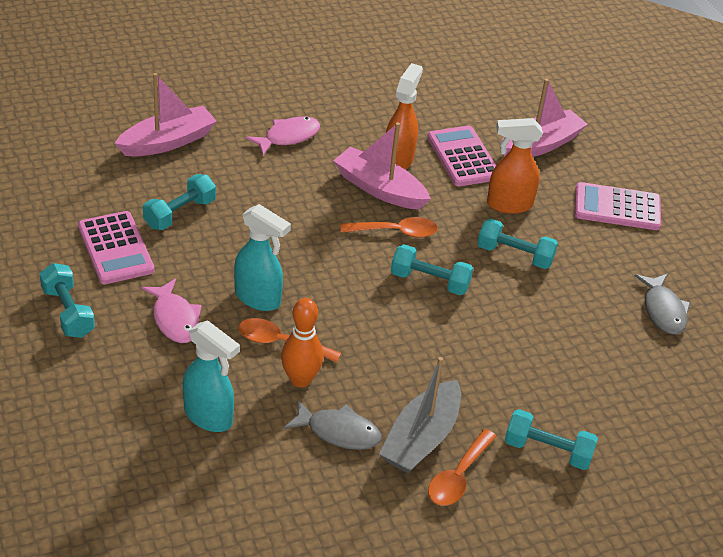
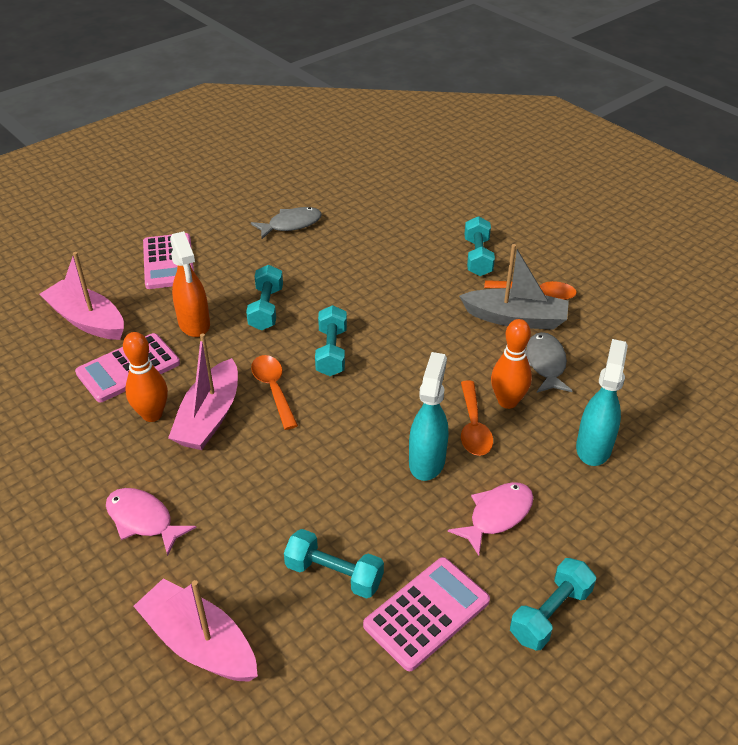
camera: 105 degrees left, 0 degrees up
orange spray bottle [386,63,423,169] -> orange bowling pin [123,332,168,422]

